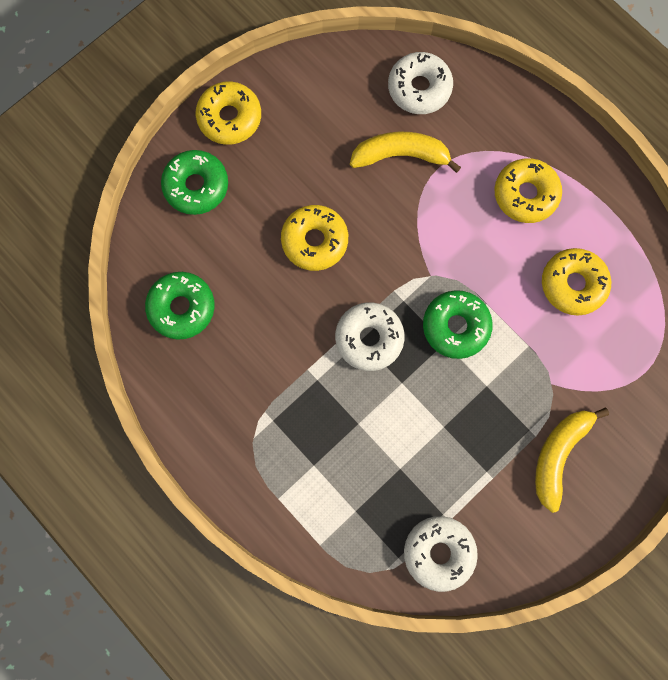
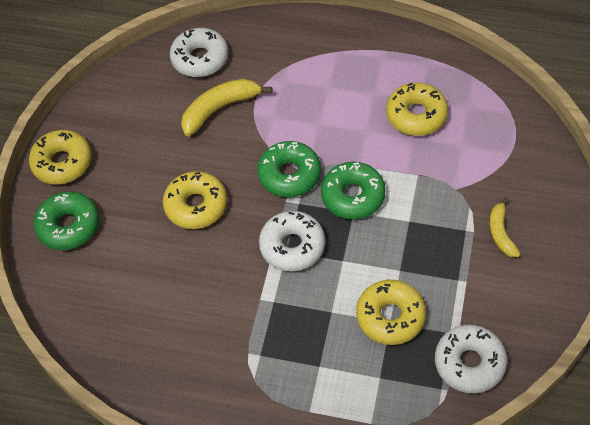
camera: 30 degrees left, 20 degrees down
green donut [145,272,215,340] -> green donut moved to [257,141,321,197]
yellow donut [494,158,562,223] -> yellow donut moved to [356,280,426,345]
yellow banana [535,407,609,513] -> yellow banana [489,197,520,257], size x0.62

